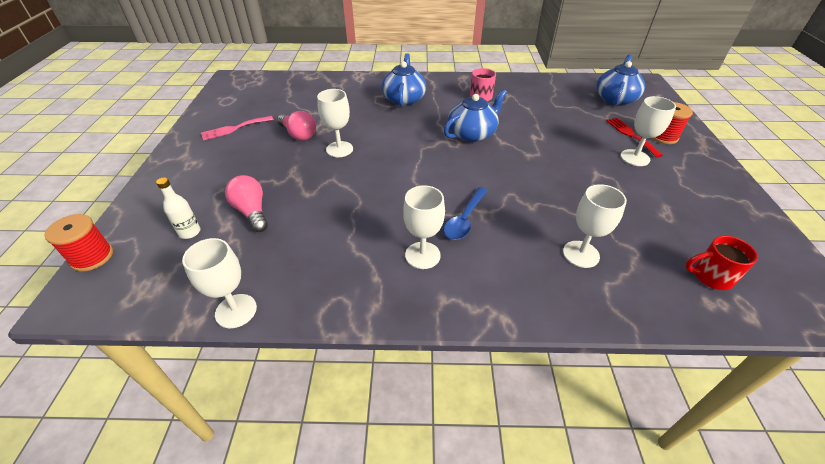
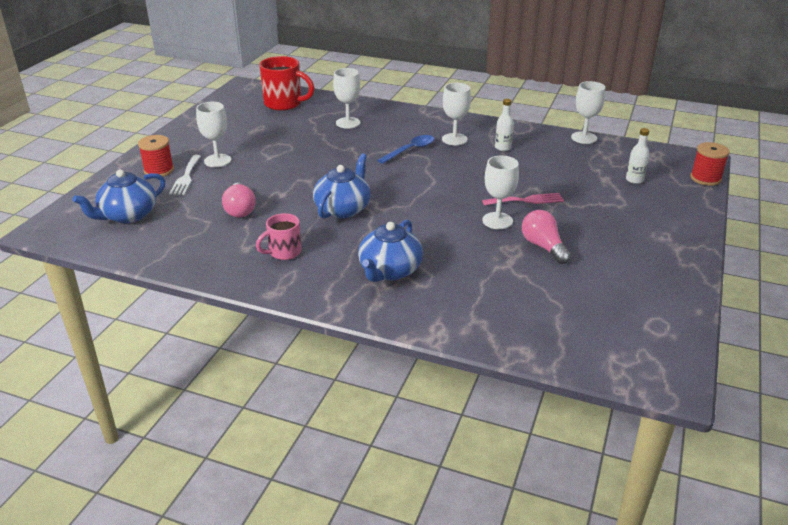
camera: 160 degrees left, 10 degrees down
pink fork [201,116,274,140] -> pink fork moved to [482,193,564,206]
pink light bulb [225,175,268,232] -> pink light bulb moved to [222,182,256,217]
blue teapot [444,89,507,142] -> blue teapot turned 135 degrees clockwise [313,153,371,219]
red fork [606,118,663,158] -> white fork [169,155,201,195]
red mug [686,236,758,290] -> red mug [259,56,315,111], size x1.63
none -> white bottle [495,99,514,151]

